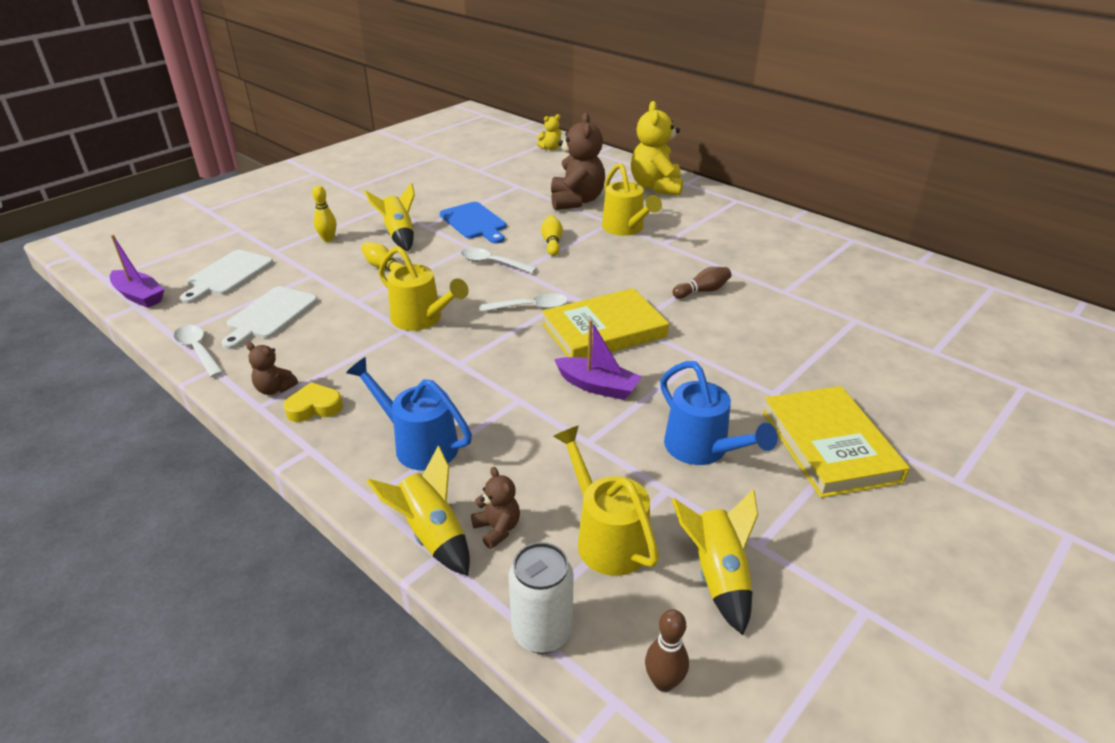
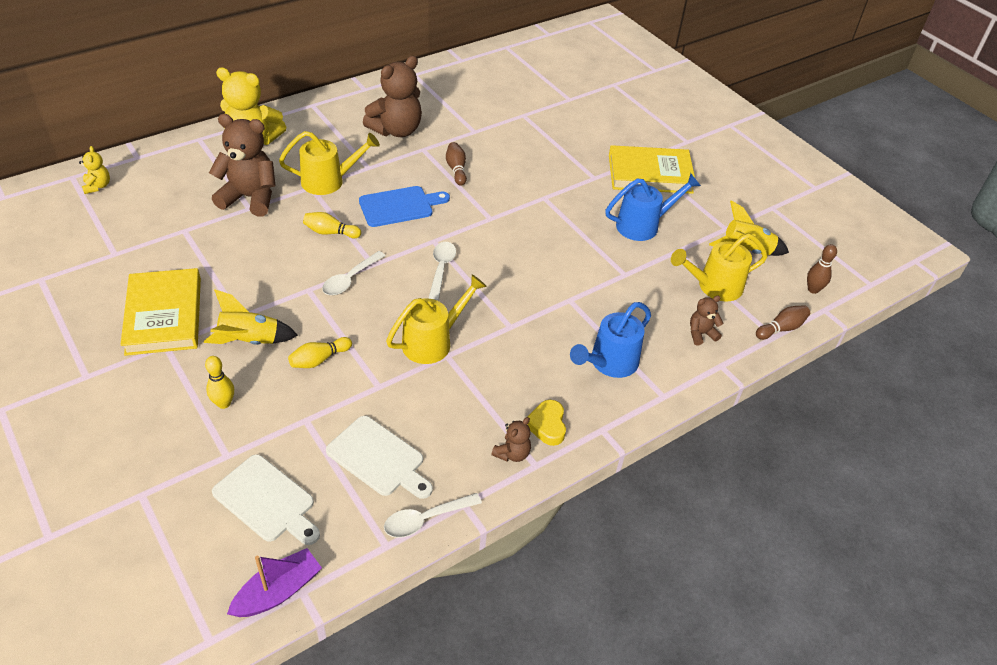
camera: 80 degrees left, 10 degrees up
yellow rocket [367,446,470,576] -> none
blue cutting board [440,202,506,243] -> blue cutting board moved to [359,186,450,227]
white can [508,542,574,654] -> brown bowling pin [756,305,810,340]
yellow book [542,288,669,358] -> yellow book moved to [120,268,201,356]
purple boat [554,319,642,400] -> none
none -> brown teddy bear [363,56,422,137]

